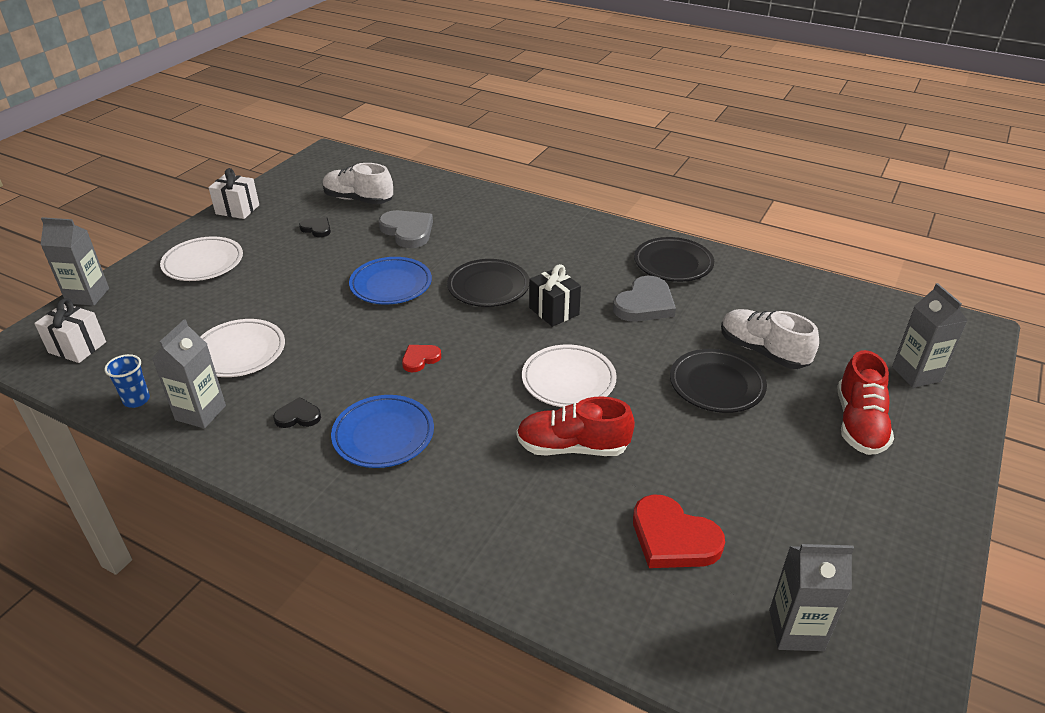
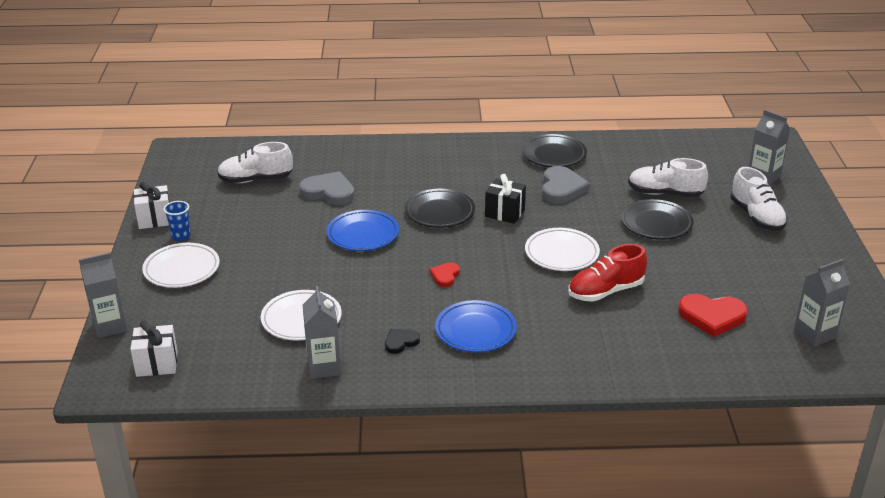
camera: 30 degrees left, 5 degrees down
blue cup [104,354,150,408] -> blue cup moved to [163,201,191,241]
black heart [299,217,331,237] -> none
red shoe [837,350,894,455] -> white shoe [730,167,787,231]

